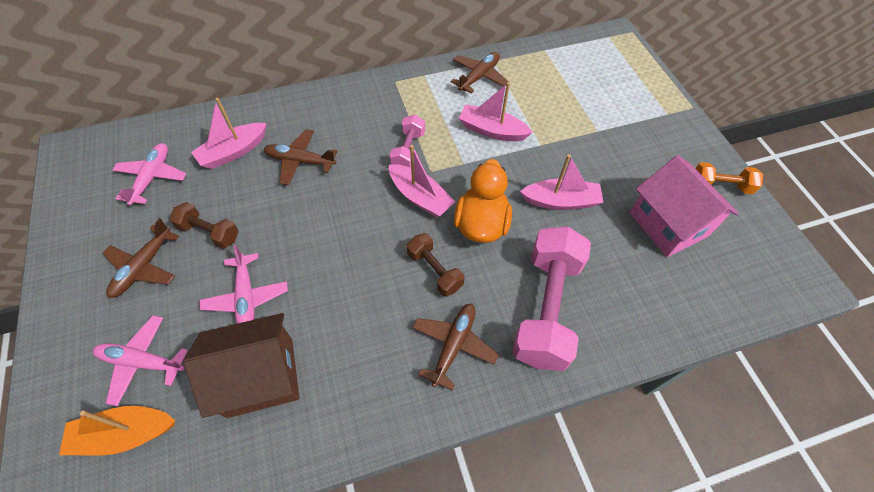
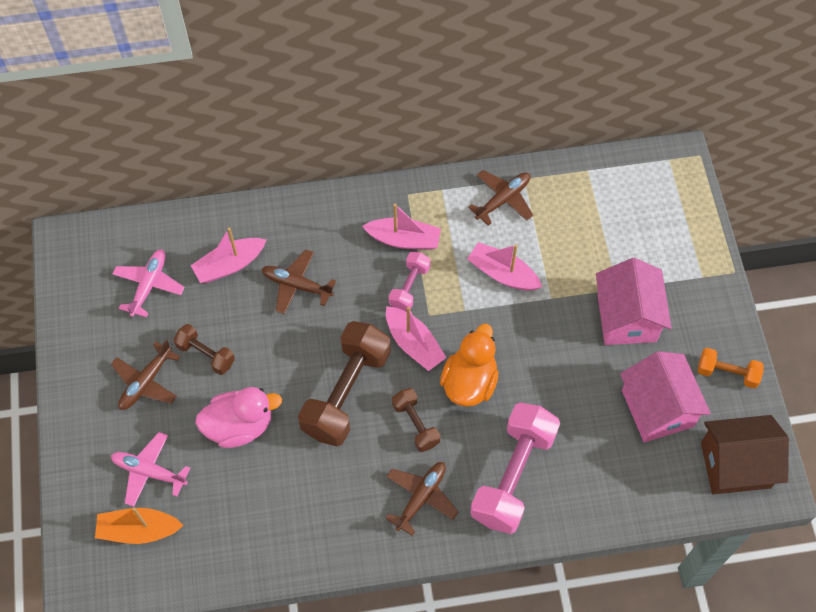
camera: 10 degrees right, 5 degrees up
brown house [184,313,299,418] -> brown house moved to [701,415,789,494]
pink plane [200,245,288,324] -> pink duck [195,387,282,448]
pink boat [520,154,604,210] -> pink boat moved to [362,204,441,250]
none -> brown dumbbell [298,321,391,446]
none -> pink house [596,258,672,345]

